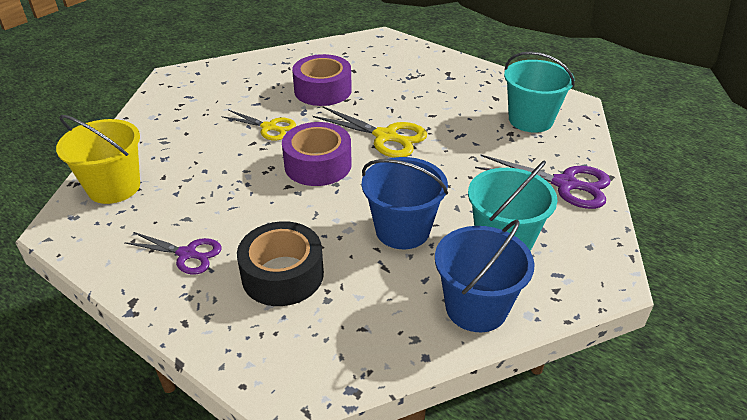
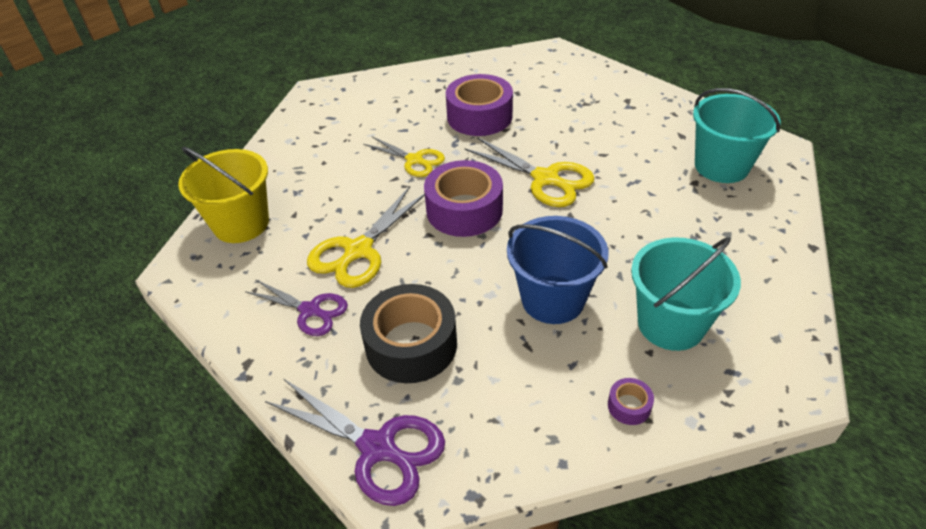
camera: 10 degrees right, 5 degrees up
blue bucket [435,220,535,332] -> purple tape [608,378,654,425]
purple scissors [475,155,611,209] -> purple scissors moved to [265,378,445,506]
none -> yellow scissors [307,186,425,288]

